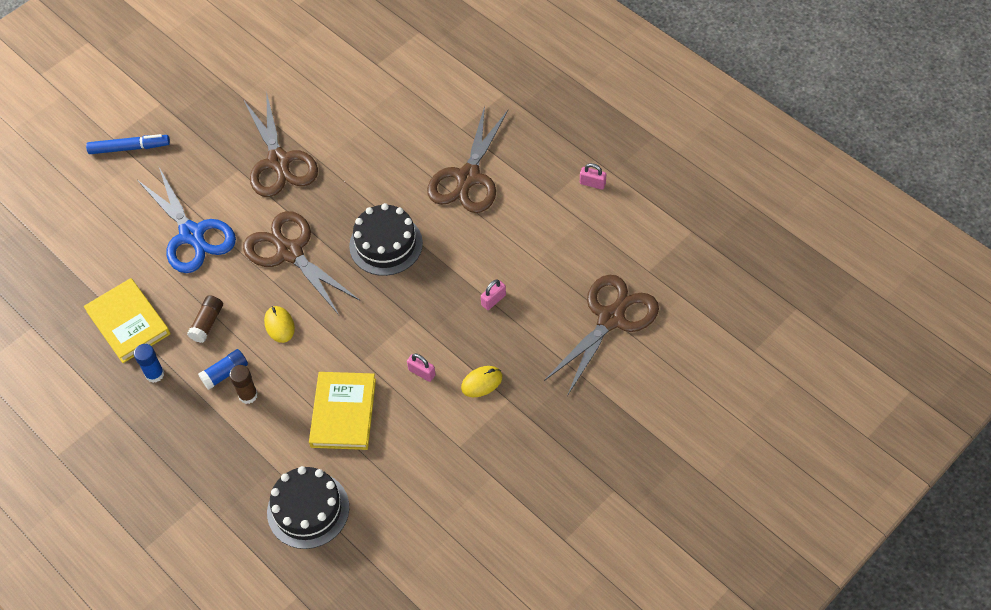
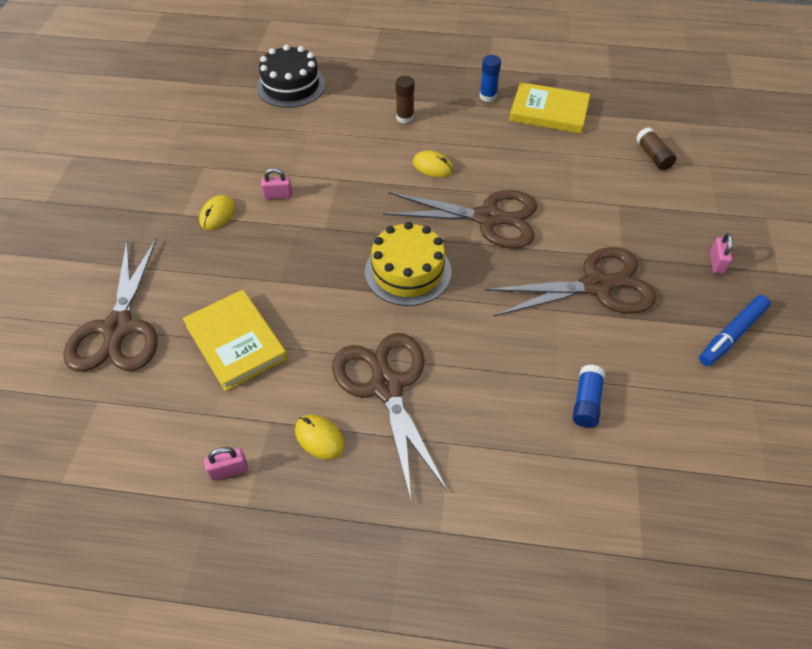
camera: 140 degrees right, 5 degrees down
blue marker [86,134,170,154] -> blue marker moved to [699,295,771,366]
blue scissors [137,167,236,273] -> none
brown glue stick [187,295,223,343] -> brown glue stick moved to [636,127,676,170]
blue glue stick [198,349,248,390] -> blue glue stick moved to [573,365,605,428]
brown scissors [243,91,318,197] -> brown scissors turned 135 degrees clockwise [485,247,656,316]
yellow book [309,372,376,450] -> yellow book moved to [183,290,287,392]
black cake [349,203,423,276] -> yellow cake [365,222,452,306]
pink padlock [481,279,506,310] -> pink padlock moved to [710,233,733,274]
none -> yellow mouse [295,415,345,459]

